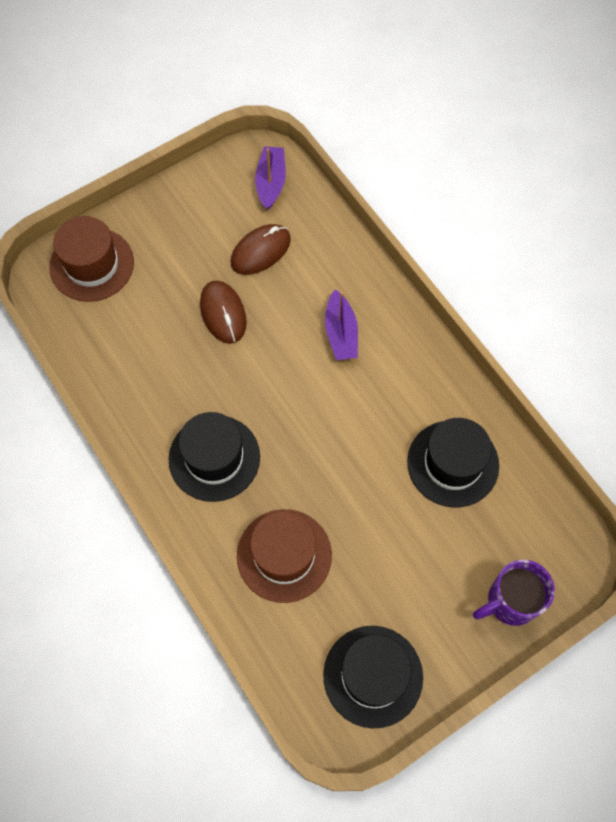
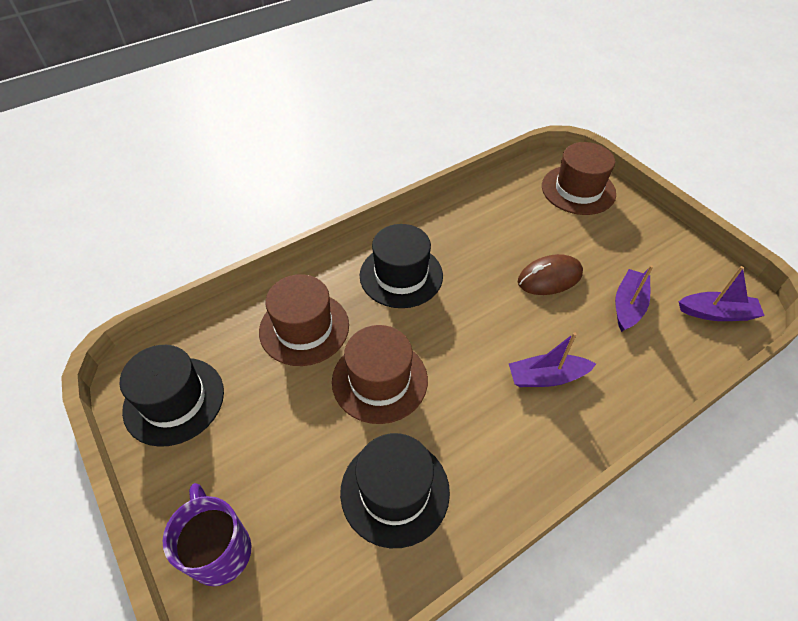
camera: 90 degrees right, 15 degrees down
brown mouse [231,224,291,275] -> purple boat [615,265,653,332]
none -> brown hat [332,325,428,424]

